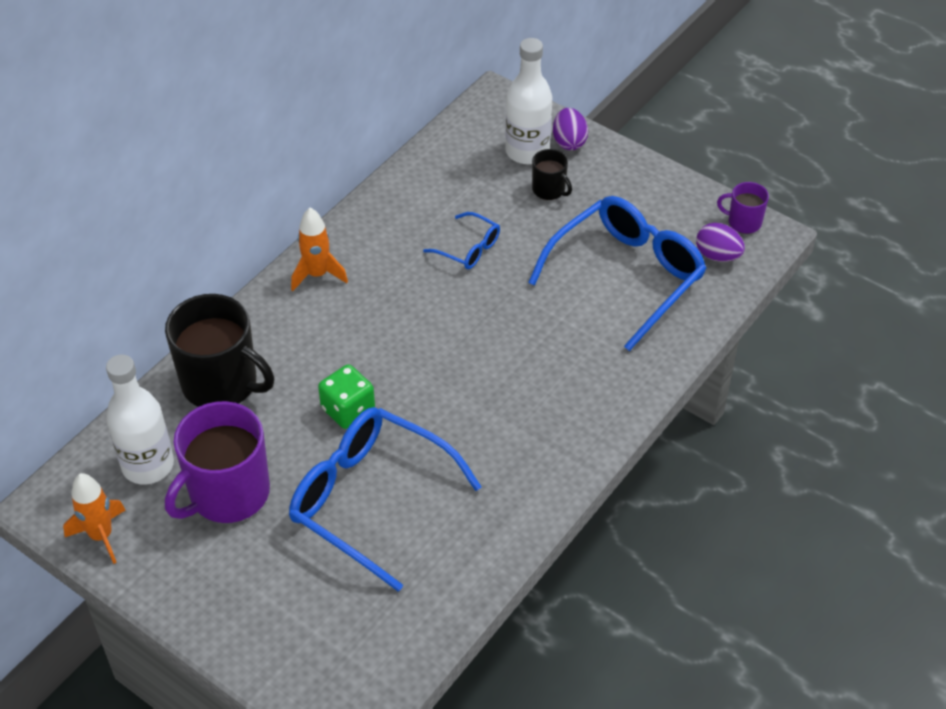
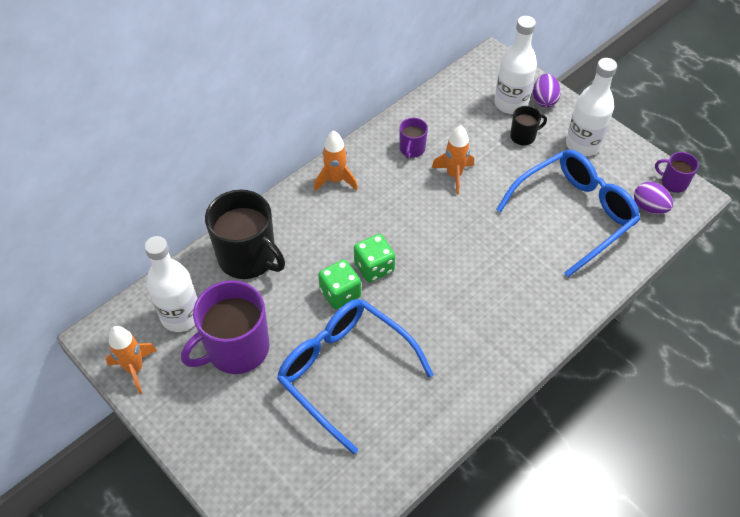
camera: 10 degrees right, 5 degrees up
blue glasses [423,212,500,269] -> orange rocket [432,125,474,195]
black mug [532,149,572,200] -> black mug turned 75 degrees counterclockwise [510,106,547,146]
none -> green dice [354,234,395,282]
none -> purple mug [399,118,428,159]
none -> white bottle [566,58,617,156]

